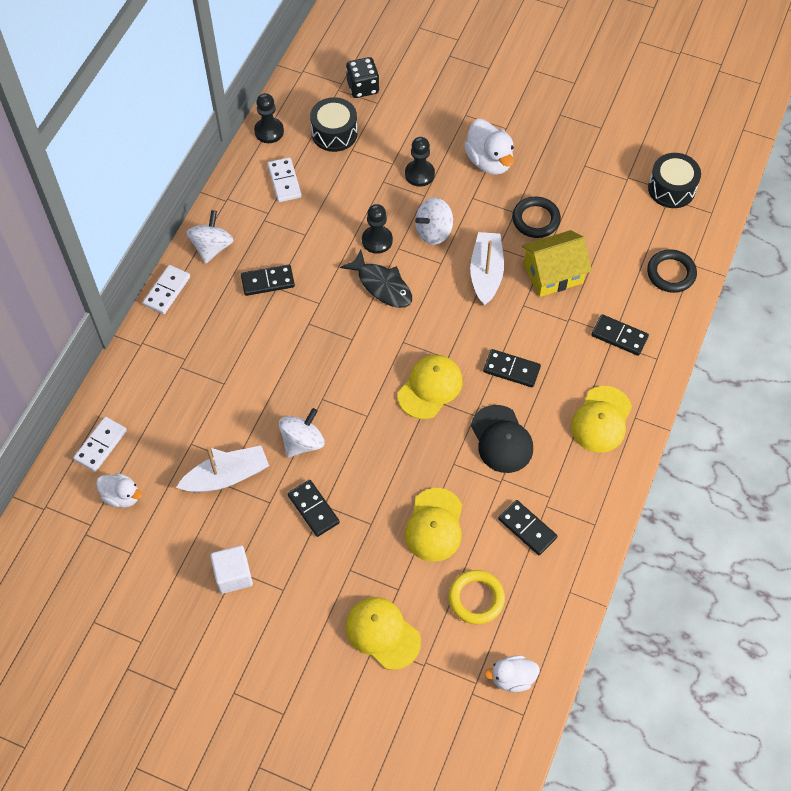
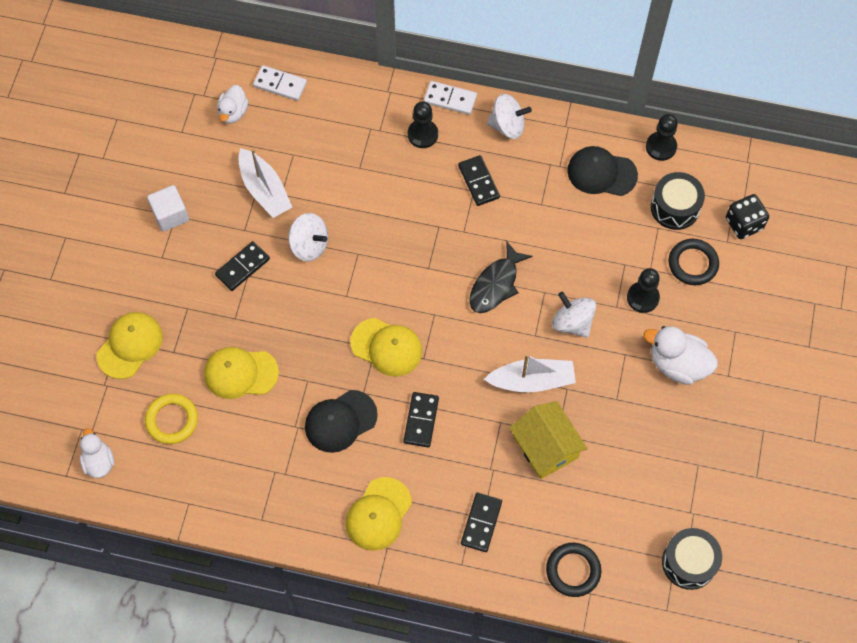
camera: 80 degrees right, 5 degrees up
white domino [267,157,302,202] -> black cap [567,146,638,196]
black pawn [362,204,393,254] -> black pawn moved to [408,102,438,148]
white duck [464,119,514,175] -> white duck turned 60 degrees clockwise [644,326,718,385]
black domino [498,500,558,555] -> none
black ring [512,196,561,238] -> black ring moved to [669,239,719,285]
yellow cap [571,386,632,453] -> yellow cap turned 75 degrees counterclockwise [346,477,412,551]

